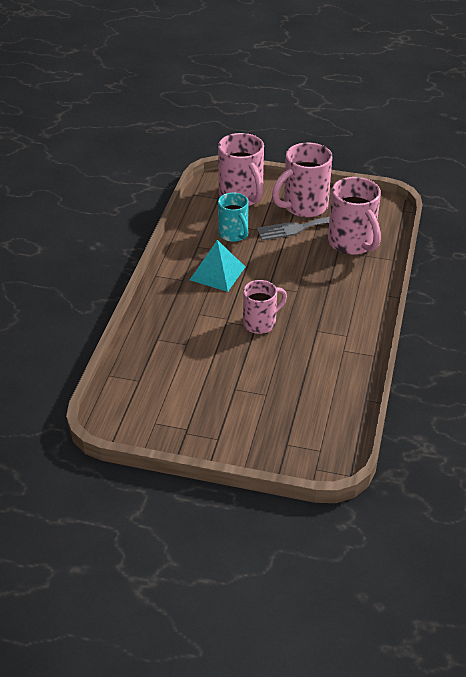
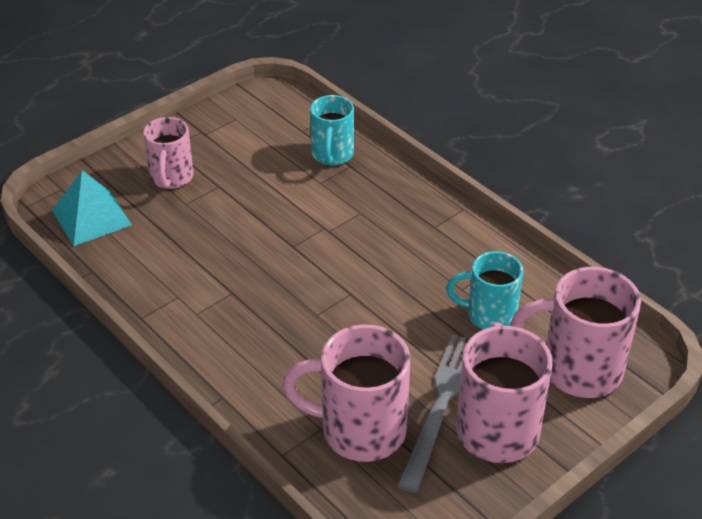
camera: 125 degrees right, 0 degrees up
turquoise pyramid [190,240,245,292] -> turquoise pyramid moved to [52,170,132,246]
pink mug [243,280,287,334] -> pink mug moved to [143,117,193,189]
none -> turquoise mug [310,95,354,165]

